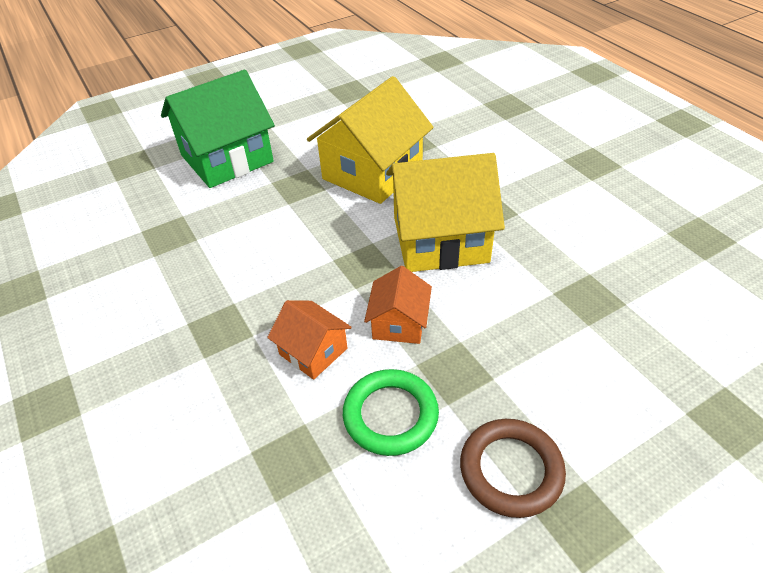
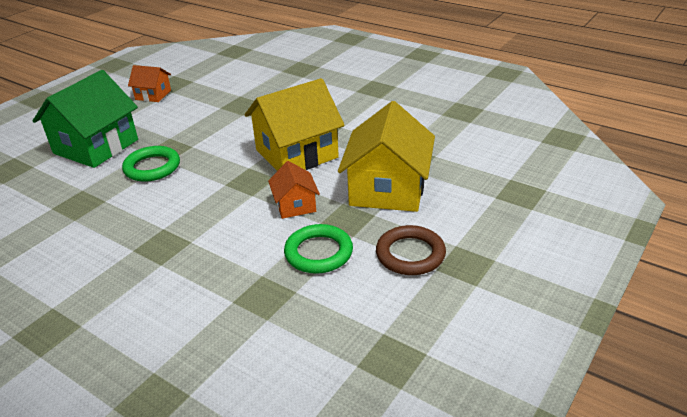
camera: 25 degrees left, 10 degrees down
orange house [267,300,352,380] -> orange house moved to [128,65,171,102]
yellow house [307,76,434,204] -> yellow house moved to [338,101,435,212]
none -> green ring [122,146,180,182]

